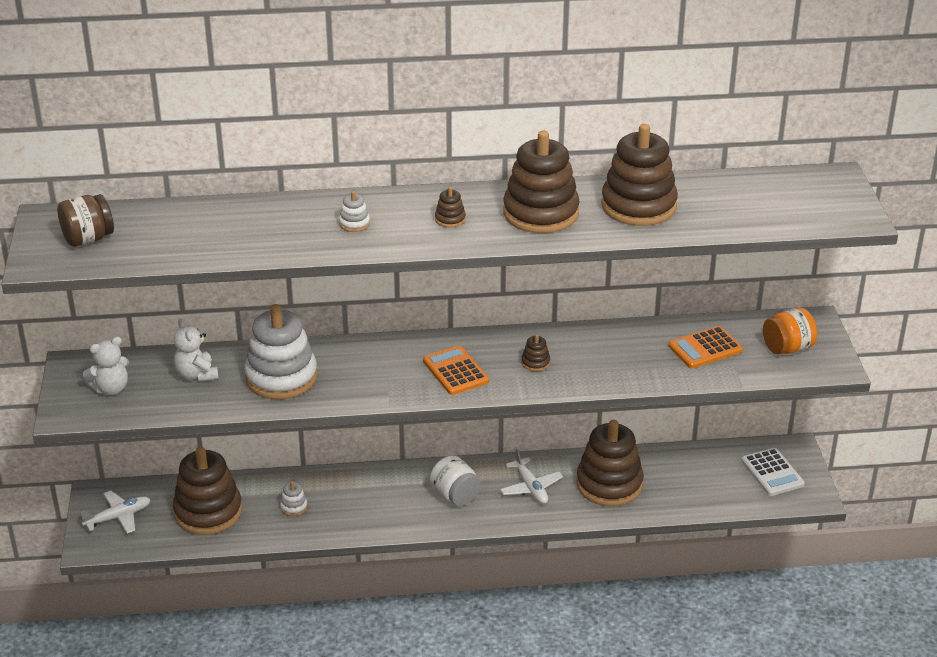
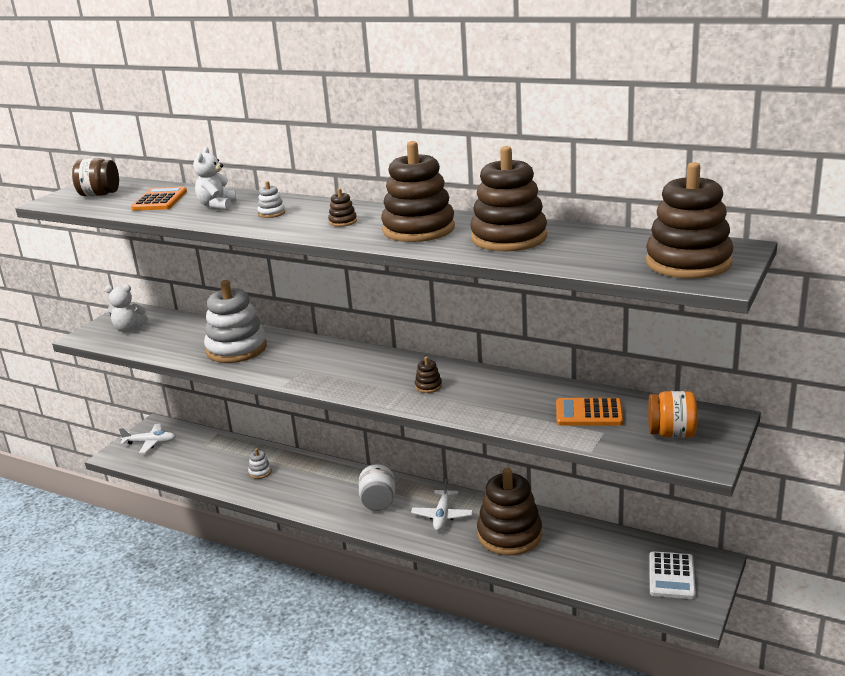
camera: 35 degrees right, 10 degrees down
brown stacking toy [173,447,242,535] -> brown stacking toy moved to [646,162,733,279]
white teddy bear [174,319,219,382] -> white teddy bear moved to [193,147,236,210]
orange calculator [423,345,489,395] -> orange calculator moved to [131,187,187,211]

